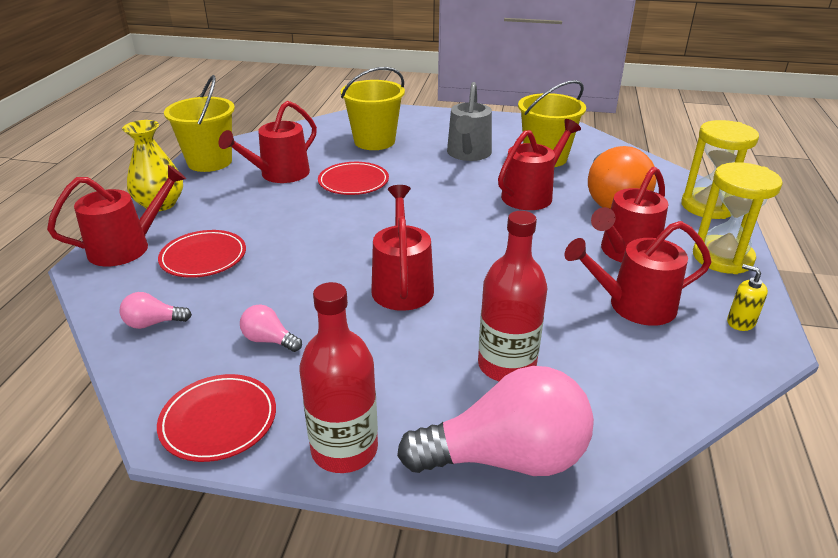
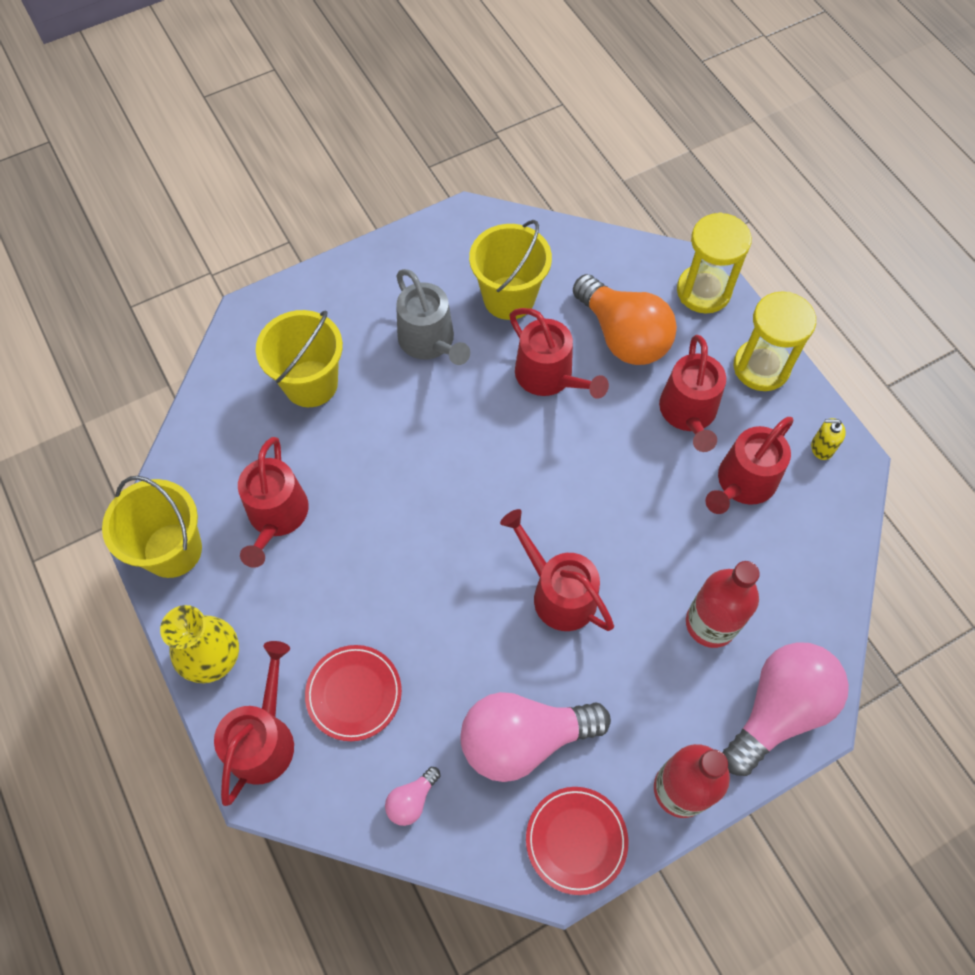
camera: 40 degrees left, 30 degrees up
pink light bulb [240,304,302,352] -> pink light bulb [460,692,611,782], size x2.28
red plate [318,162,389,195] -> none
red watering can [498,119,581,210] -> red watering can turned 135 degrees clockwise [509,308,609,399]

